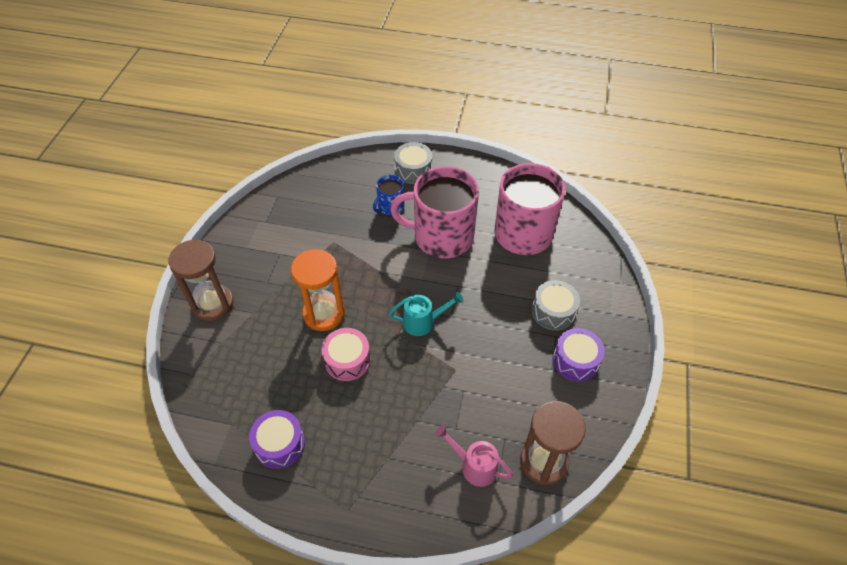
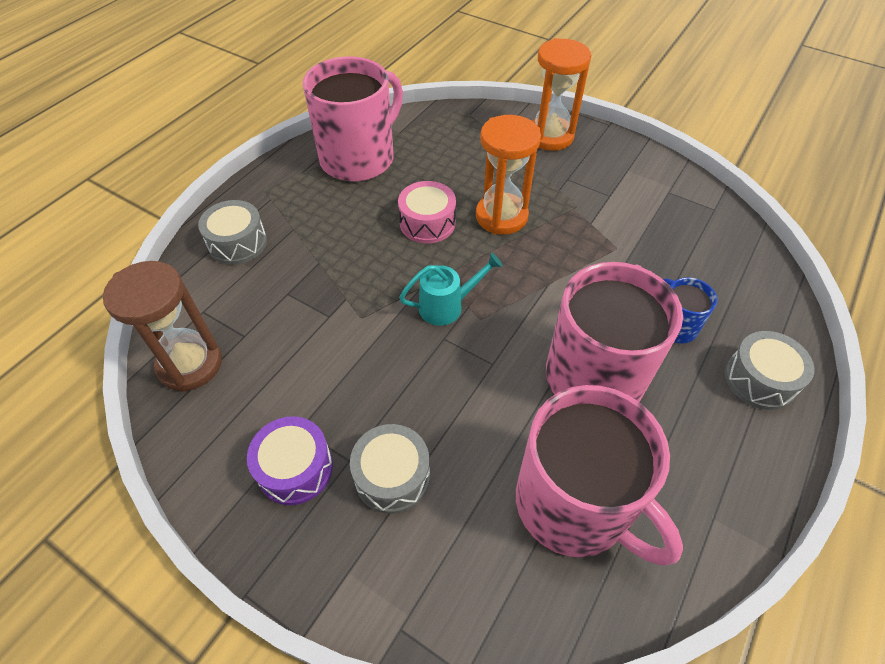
camera: 110 degrees right, 0 degrees up
brown hourglass [168,239,234,321] -> orange hourglass [533,38,591,151]
purple drum [249,410,305,469] -> pink mug [303,56,403,182]
turquoise watering can [389,292,463,336] -> turquoise watering can turned 120 degrees counterclockwise [399,253,502,326]
pink watering can [435,425,513,487] -> none
none -> grey drum [198,200,267,265]

